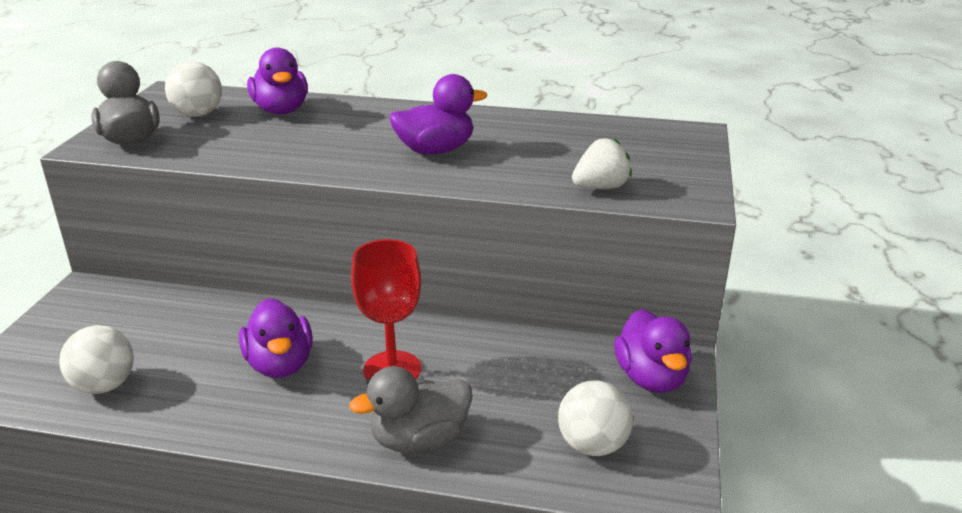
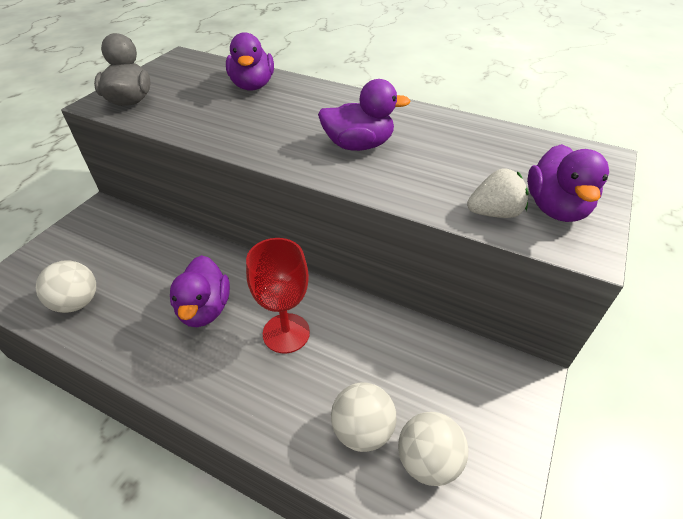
camera: 15 degrees right, 15 degrees up
white ball [165,61,222,117] -> white ball moved to [331,382,396,452]
grey duck [349,366,473,453] -> none
purple duck [614,309,692,393] -> purple duck moved to [527,144,609,222]

